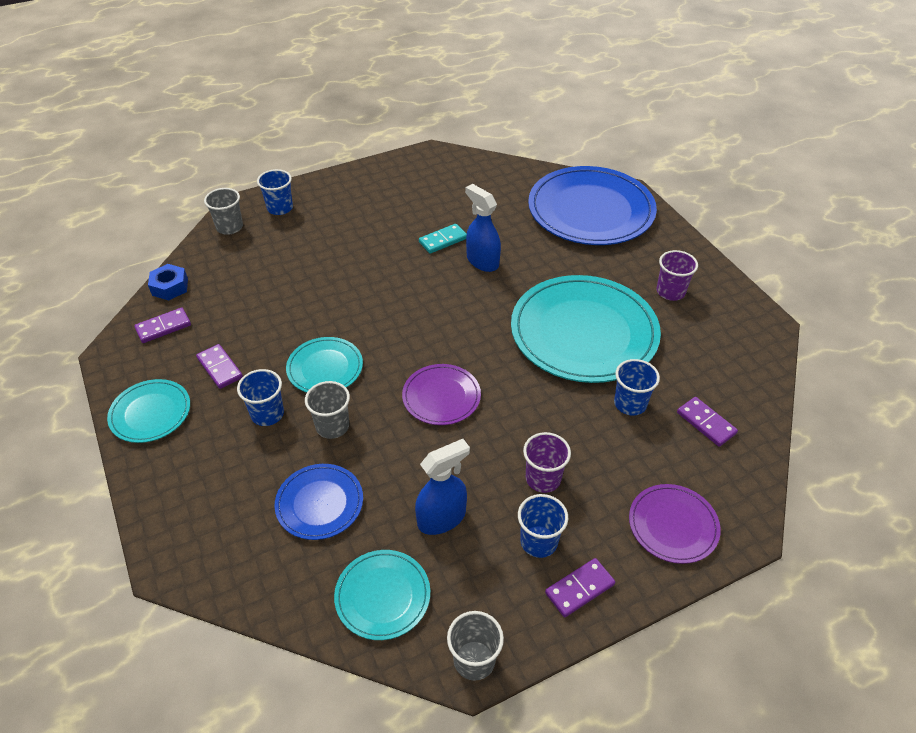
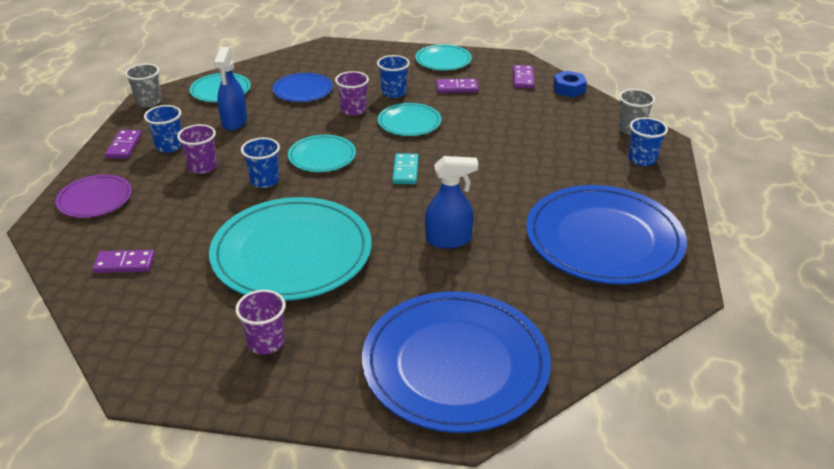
camera: 125 degrees right, 10 degrees down
grey cup [305,381,350,439] -> purple cup [335,71,369,116]
purple plate [402,364,481,425] -> turquoise plate [288,135,356,172]
turquoise domino [419,224,467,254] -> turquoise domino moved to [392,153,419,184]
blue cup [614,359,660,415] -> blue cup moved to [241,138,280,188]
none -> blue plate [526,185,687,285]

